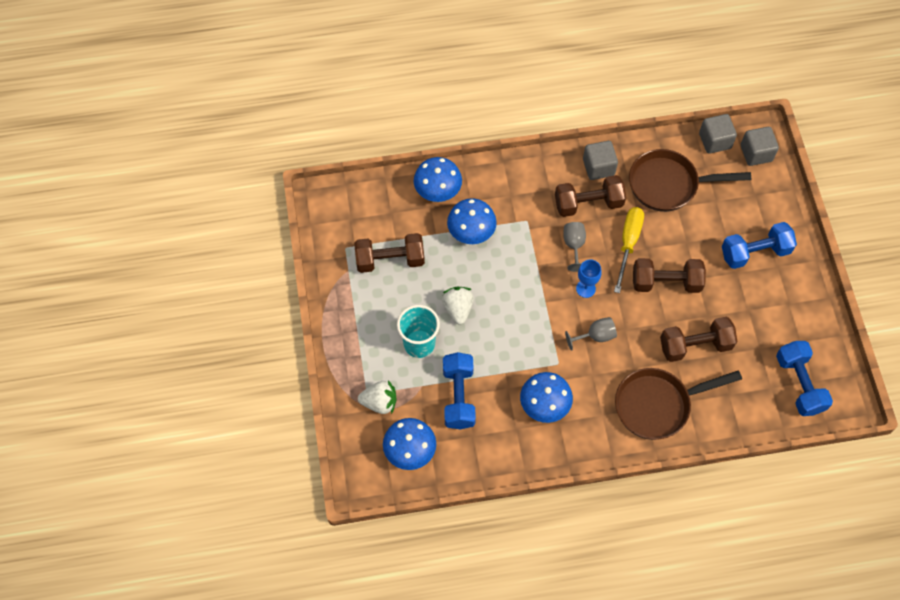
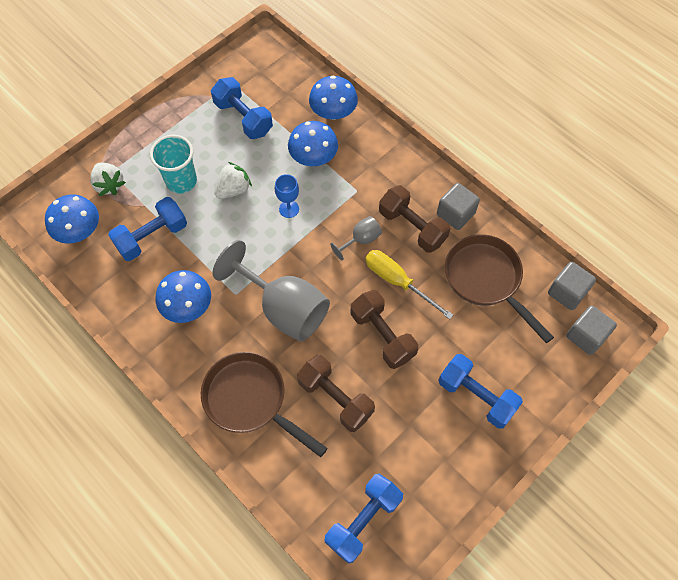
camera: 55 degrees right, 0 degrees up
brown dumbbell [354,233,425,273] -> blue dumbbell [211,77,273,139]
grey goblet [565,317,617,350] -> grey goblet [213,240,330,342], size x2.18
blue goblet [576,259,602,298] -> blue goblet moved to [275,174,299,218]
yellow screwdriver [614,207,644,293] -> yellow screwdriver turned 120 degrees counterclockwise [365,250,453,320]

